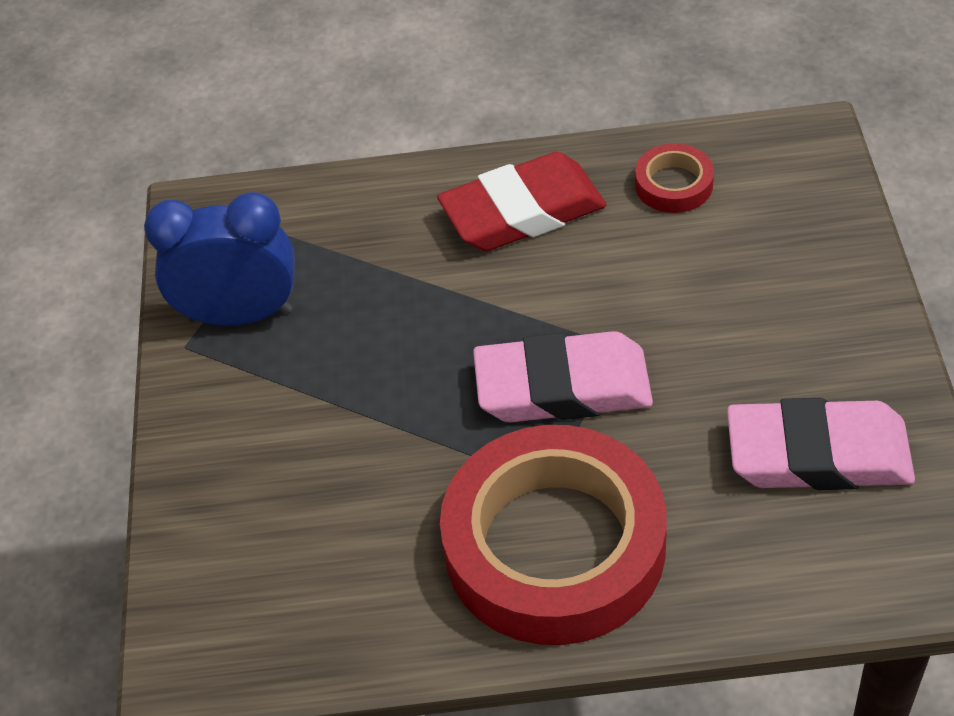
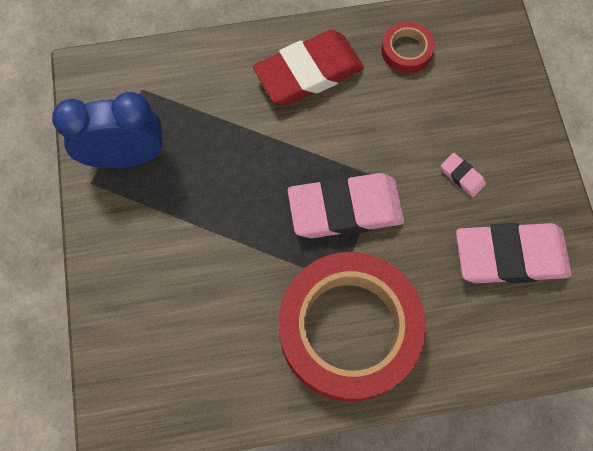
camera: 10 degrees left, 20 degrees up
none -> pink eraser [441,153,486,197]

